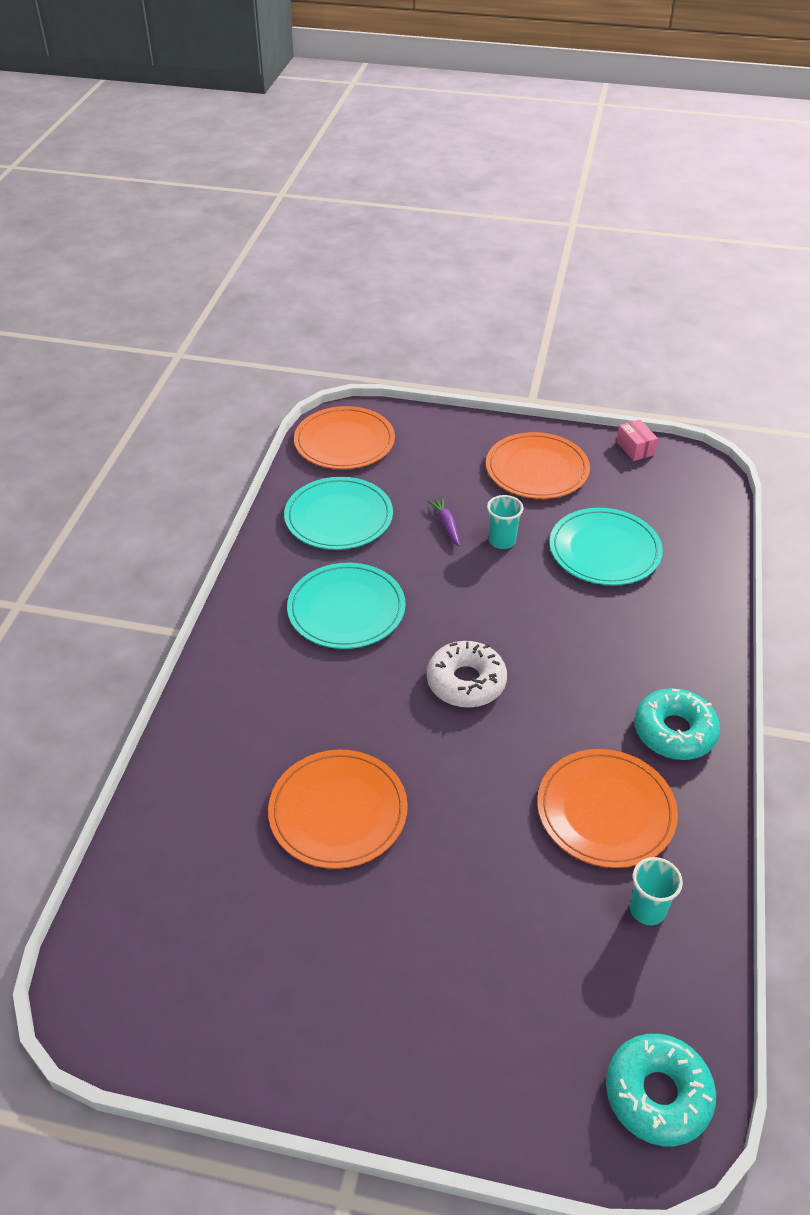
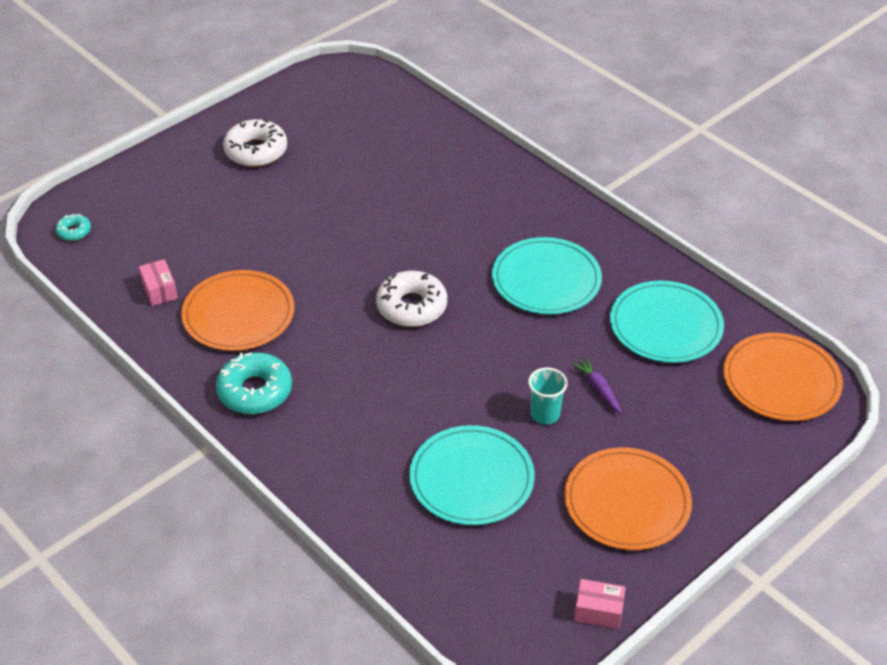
camera: 125 degrees right, 0 degrees up
orange plate [268,750,408,869] -> none
purple carrot [427,497,460,546] -> purple carrot turned 135 degrees counterclockwise [572,357,622,413]
turquoise donut [606,1034,716,1146] -> turquoise donut [55,214,91,241], size x0.52
turquoise cup [630,857,683,925] -> pink box [139,259,178,306]
none -> white donut [223,119,287,167]

